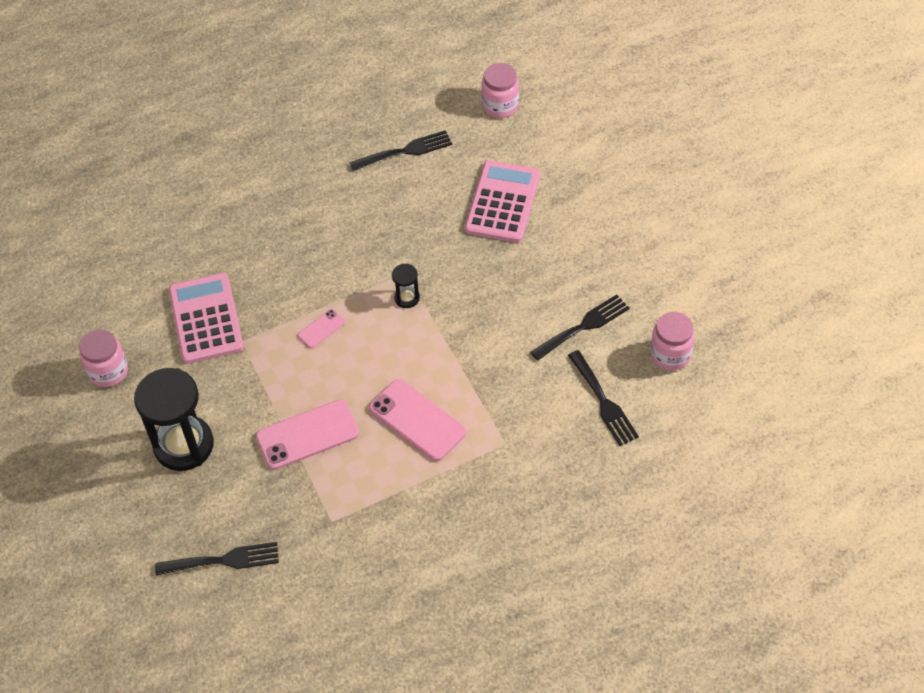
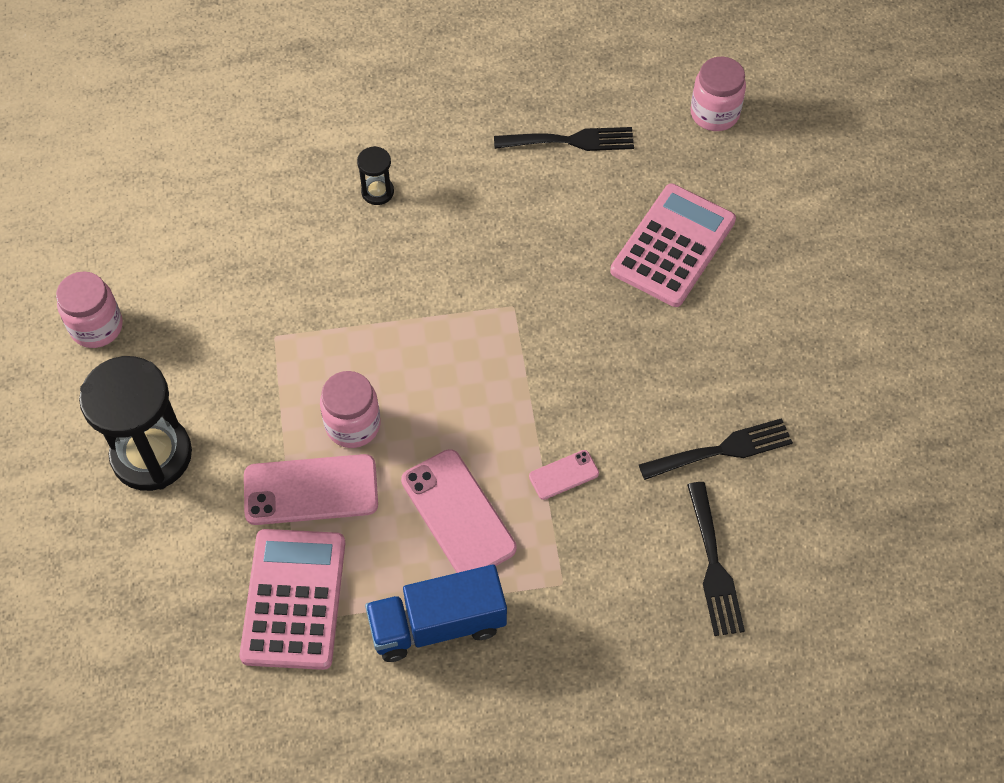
camera: 15 degrees right, 5 degrees up
black fork [155,542,279,575] -> none
pink calculator [169,273,244,364] -> pink calculator moved to [239,529,345,670]
pink phone [298,309,345,348] -> pink phone moved to [529,450,599,500]
black hourglass [392,264,420,308] -> black hourglass moved to [357,146,394,205]
pink jar [650,312,695,370] -> pink jar moved to [320,371,381,448]
none -> blue truck [365,564,507,662]

